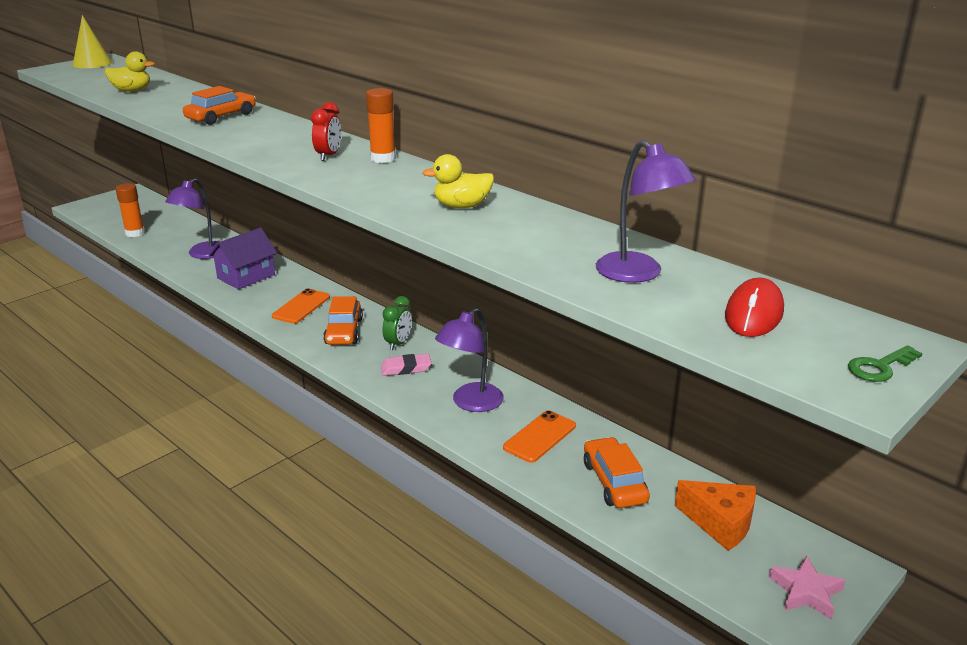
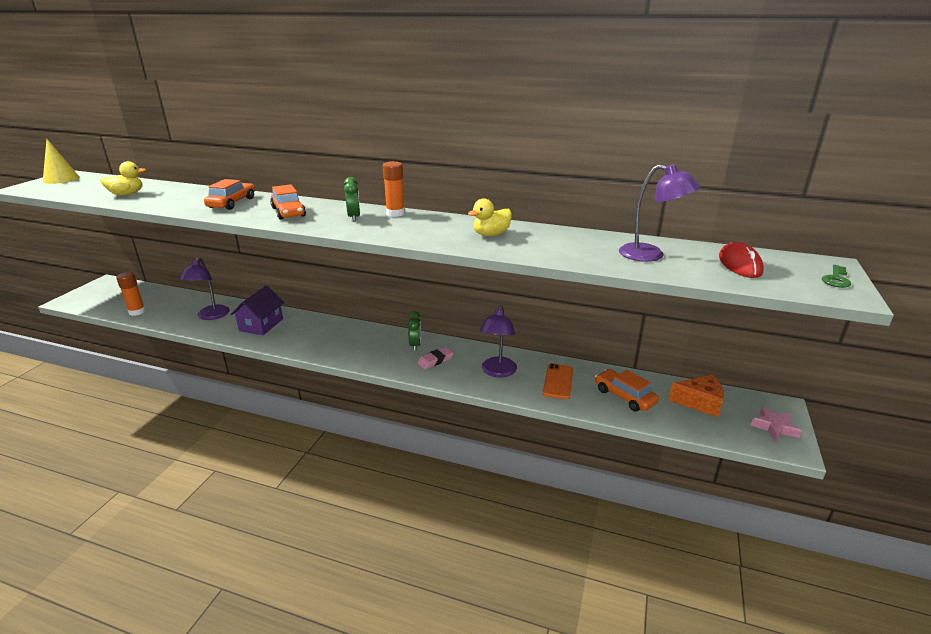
camera: 25 degrees left, 0 degrees up
orange phone [272,289,330,323] -> none
red clock [311,102,341,161] -> green clock [344,177,360,222]
orange car [323,296,363,345] -> orange car moved to [270,184,306,220]

